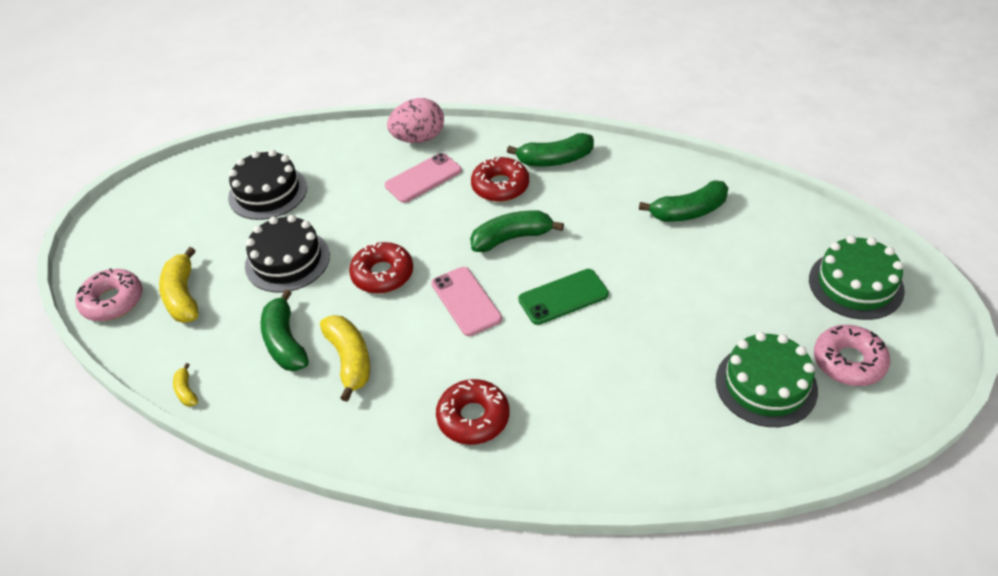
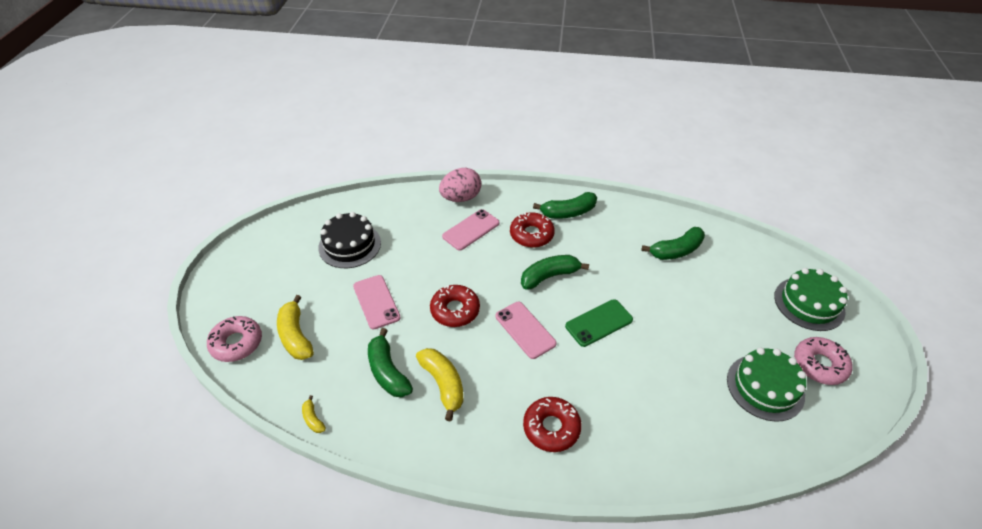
camera: 10 degrees left, 0 degrees up
black cake [245,215,330,293] -> pink phone [353,275,401,329]

